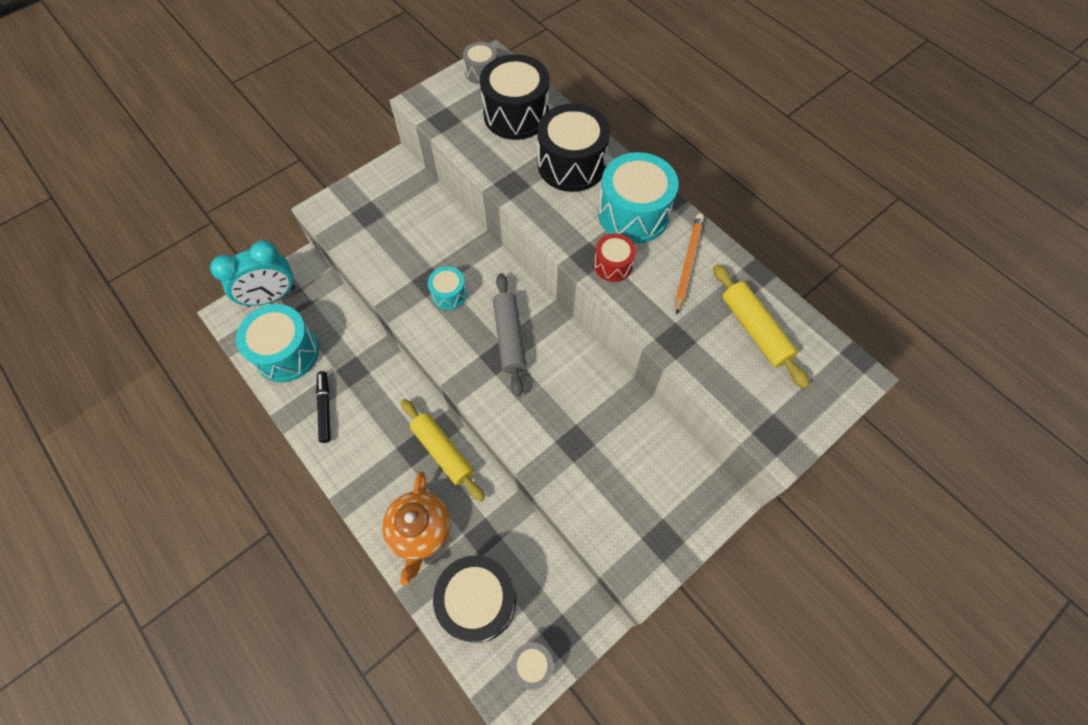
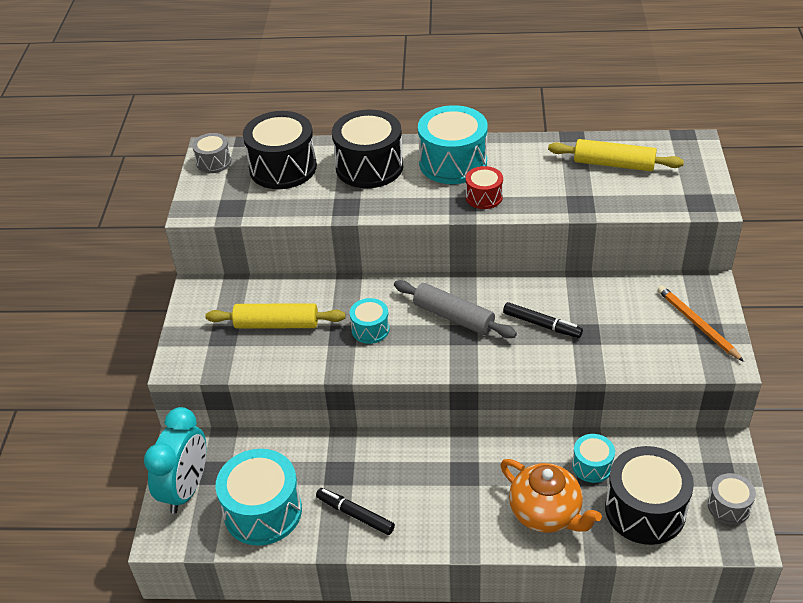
camera: 45 degrees left, 20 degrees down
yellow rolling pin [401,399,485,502] -> yellow rolling pin moved to [205,303,346,328]
orange pencil [676,214,704,315] -> orange pencil moved to [657,285,744,362]
none -> black marker [503,302,583,338]
none -> turquoise drum [572,434,615,483]

